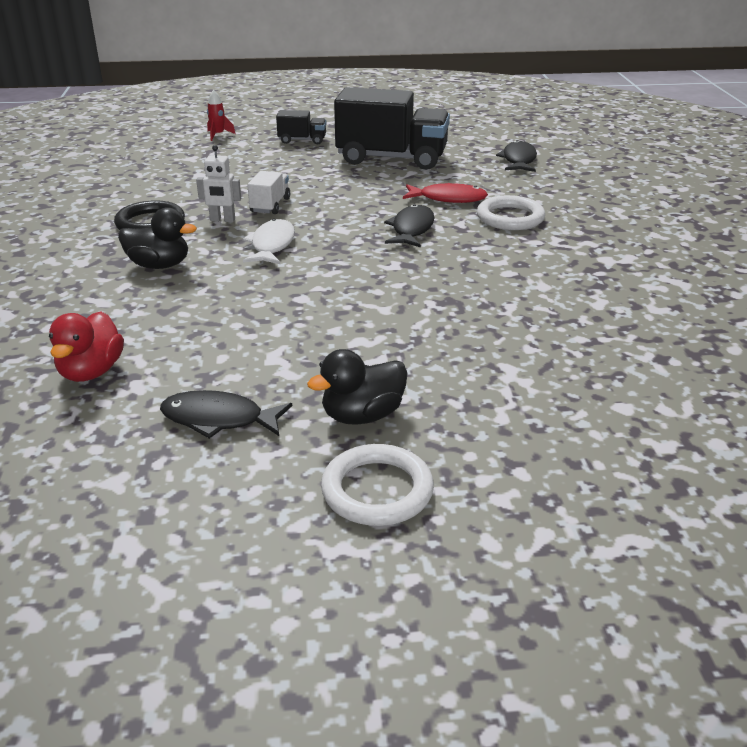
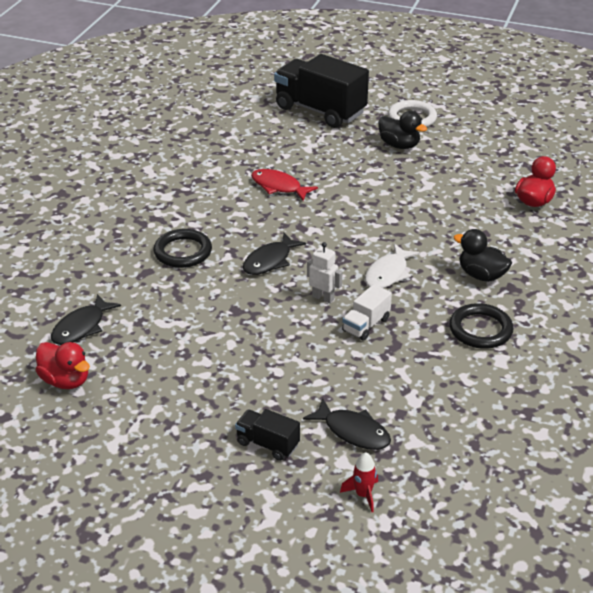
camera: 155 degrees left, 5 degrees up
black fish [160,390,292,439] -> black fish moved to [303,398,391,450]
white robot [196,145,241,222] -> white robot moved to [307,242,342,304]
black duck [307,349,408,425] -> black duck turned 45 degrees clockwise [378,111,427,149]
black truck [334,87,450,170] -> black truck moved to [274,54,369,128]
red fish [403,183,488,203] -> red fish moved to [251,169,318,201]
white ring [477,195,545,230] -> black ring [154,229,212,268]
none -> red duck [35,342,90,389]

